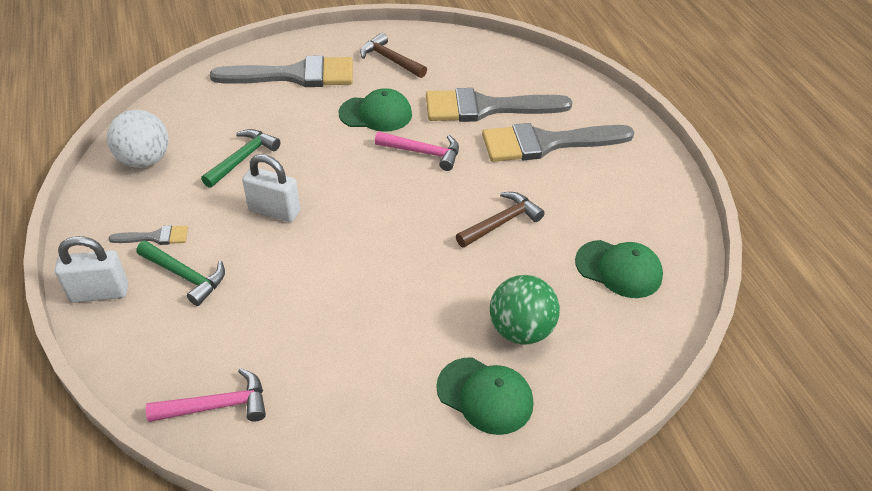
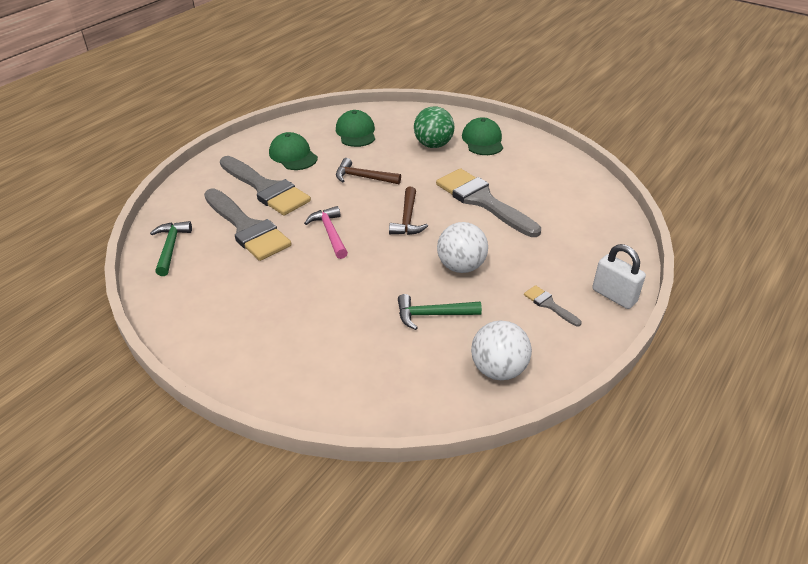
camera: 125 degrees left, 5 degrees down
green hammer [136,241,225,306] -> green hammer moved to [150,221,192,276]
pink hammer [146,368,266,422] -> none
grey brush [210,55,353,87] -> grey brush moved to [436,168,541,237]
white padlock [242,154,300,222] -> white ball [437,222,488,273]
green cap [339,88,412,132] -> green cap moved to [269,132,318,170]
brown hammer [360,33,427,78] -> brown hammer moved to [389,187,428,235]

